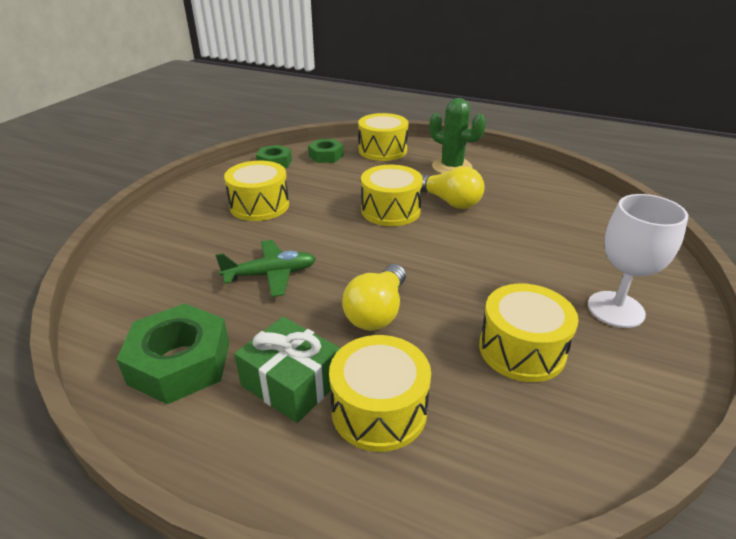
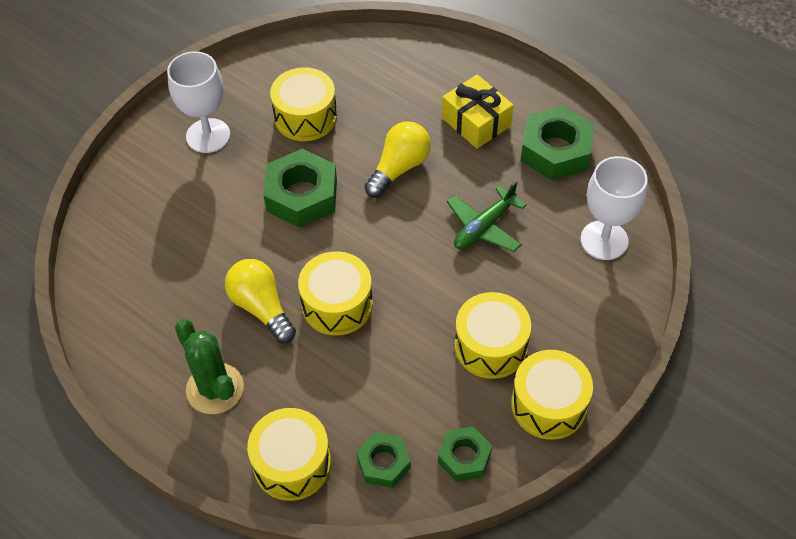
camera: 165 degrees left, 20 degrees up
green plane [216,240,316,297] -> green plane turned 45 degrees counterclockwise [447,181,526,252]
green gift [234,317,340,423] -> yellow gift [442,74,513,149]
yellow drum [329,335,431,452] -> yellow drum moved to [511,350,593,440]
none -> green nut [263,149,337,228]
none -> white goblet [581,156,648,260]

